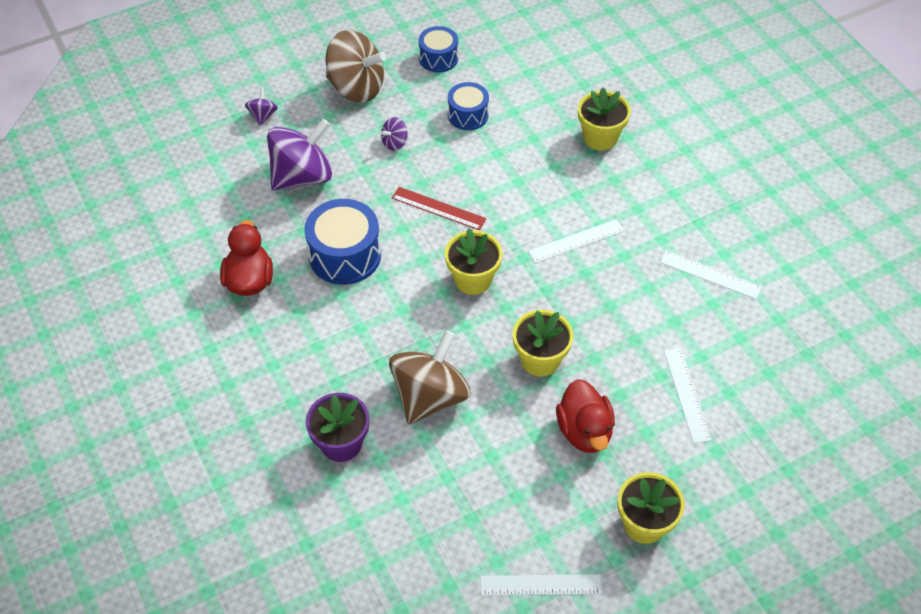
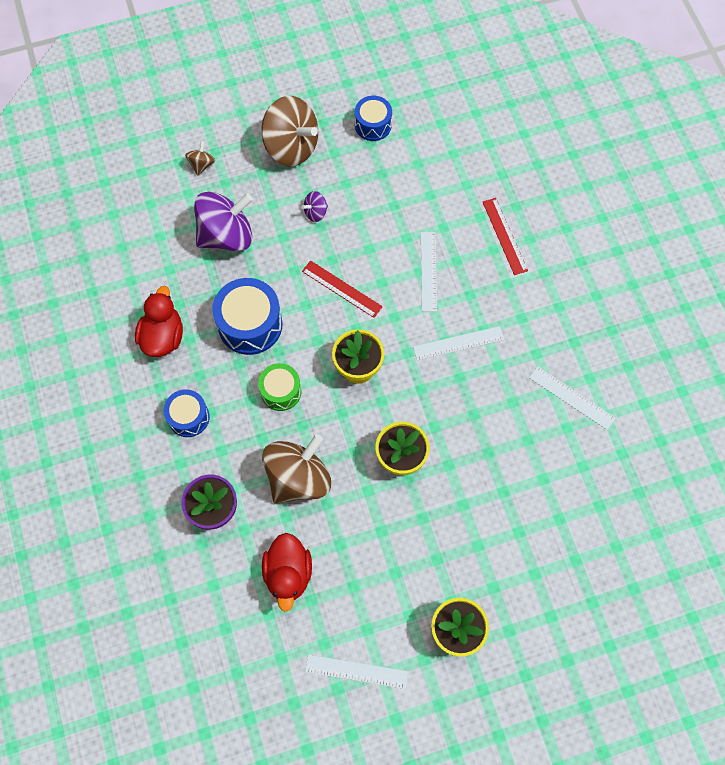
camera: 10 degrees right, 15 degrees up
purple spinning top [245,88,278,126] -> brown spinning top [185,141,215,176]
blue drum [448,82,489,130] -> blue drum moved to [163,389,210,437]
red duck [556,379,615,453] -> red duck moved to [262,533,312,612]
yellow flower pot [578,88,631,150] -> red ruler [483,198,528,275]
white ruler [664,348,711,443] -> white ruler moved to [421,232,437,312]
none -> green drum [258,363,301,411]

